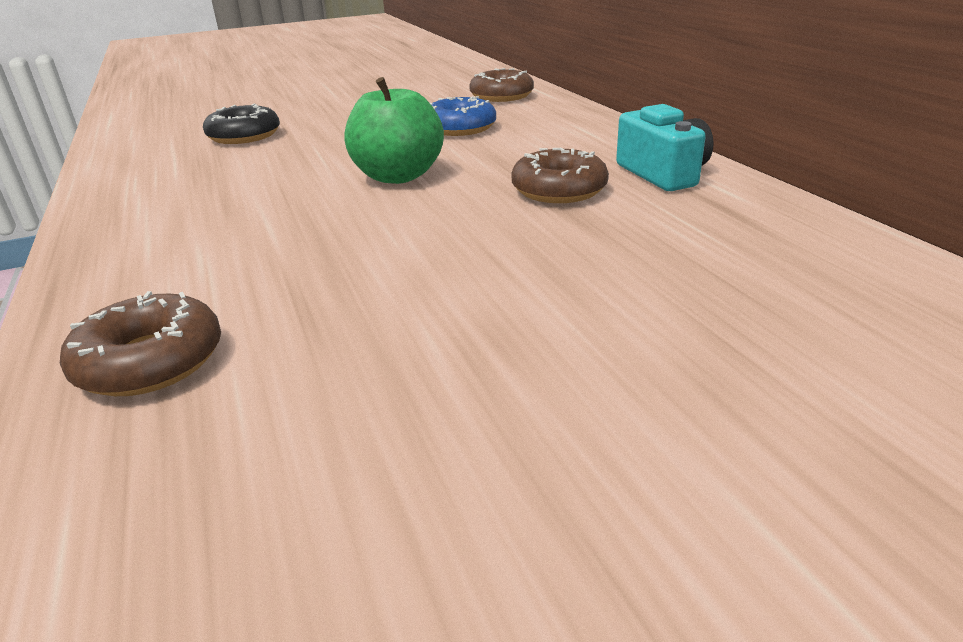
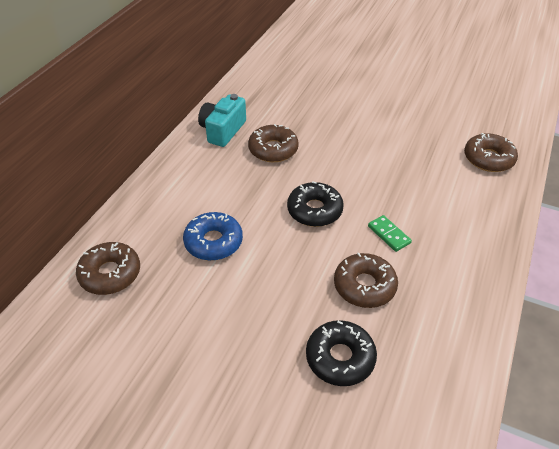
camera: 135 degrees left, 15 degrees up
green apple [345,77,444,184] -> black donut [287,181,344,227]
none -> brown donut [334,253,398,308]
none -> green domino [368,215,412,252]

